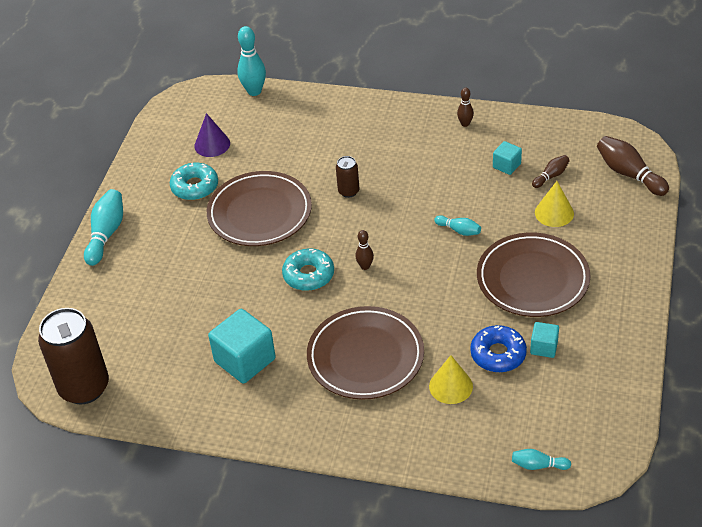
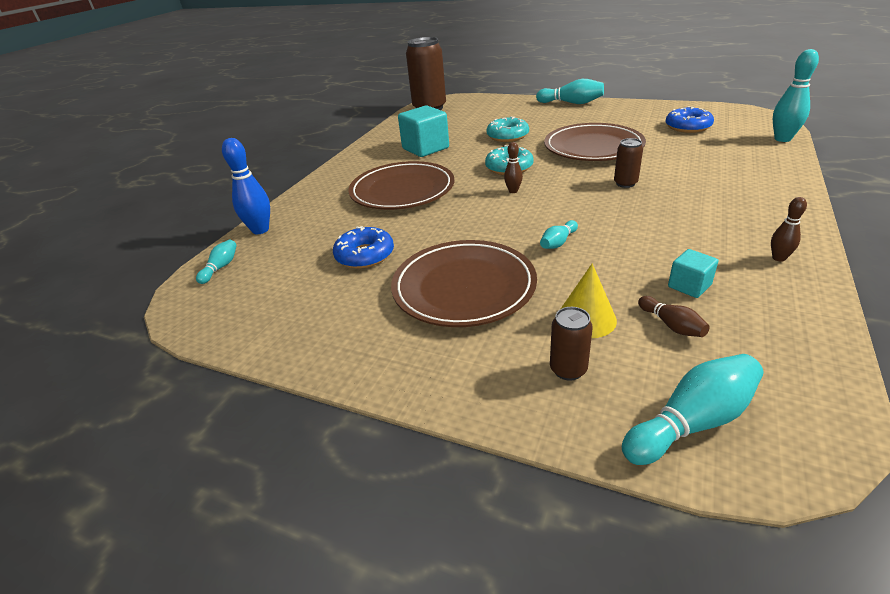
camera: 100 degrees right, 10 degrees down
turquoise donut [170,163,218,200] -> turquoise donut moved to [486,116,529,142]
purple cone [194,113,230,157] -> blue donut [666,106,714,133]
yellow cone [429,355,473,404] -> none
turquoise cube [530,322,559,358] -> none
brown bowling pin [597,136,669,196] -> turquoise bowling pin [622,354,763,465]
none -> blue bowling pin [222,138,270,234]
none -> brown can [550,307,593,381]

